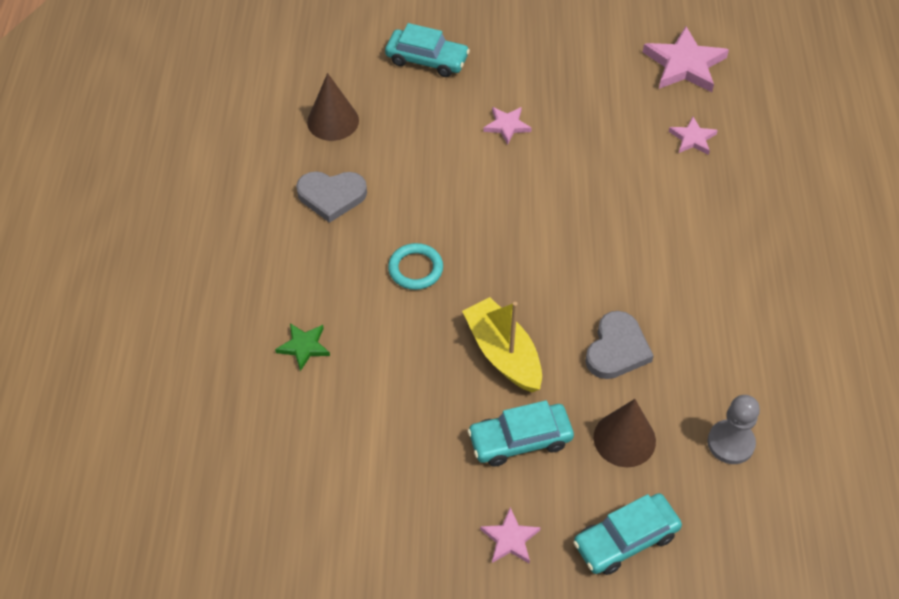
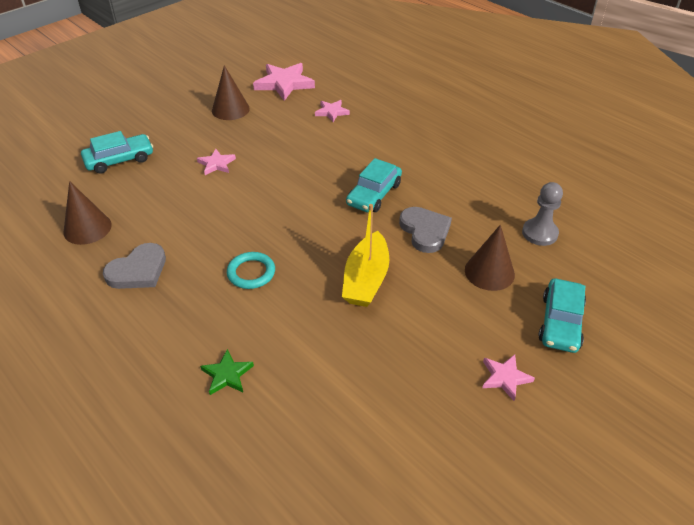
camera: 45 degrees left, 10 degrees down
yellow boat [462,297,542,392] -> yellow boat turned 90 degrees counterclockwise [342,204,389,307]
turquoise car [467,400,574,467] -> turquoise car moved to [346,158,402,213]
none -> brown cone [212,65,250,120]

